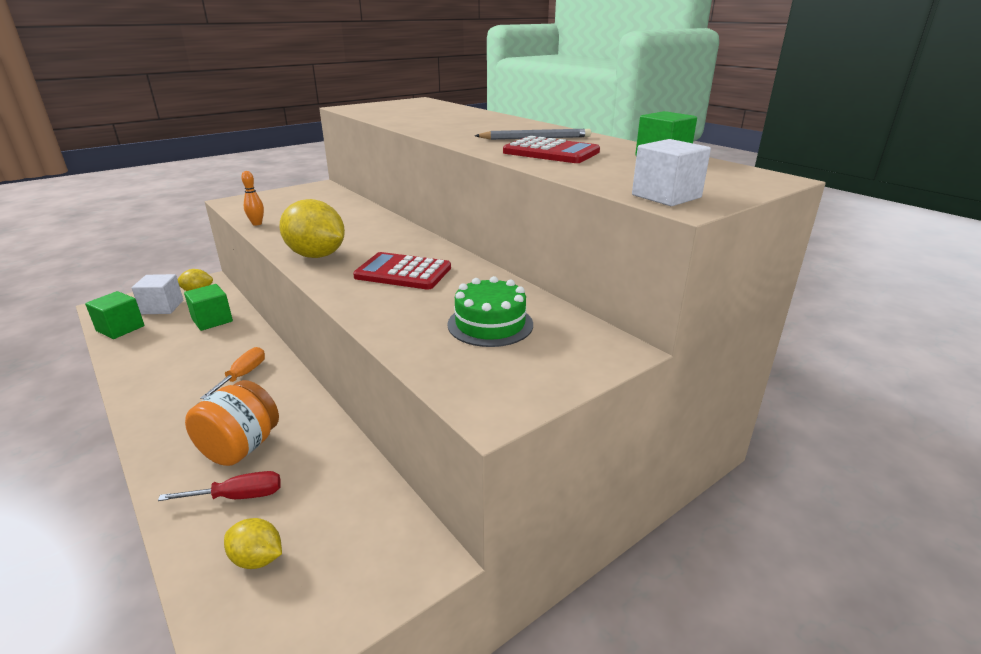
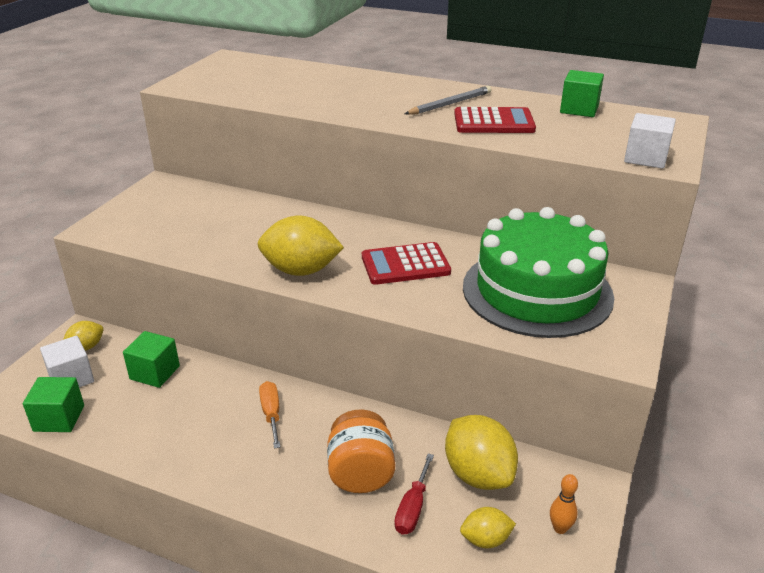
camera: 30 degrees left, 5 degrees up
red screwdriver [158,471,281,501] -> red screwdriver turned 150 degrees clockwise [394,454,434,535]
orange bowling pin [241,171,264,226] -> orange bowling pin moved to [550,474,578,534]
green cake [447,276,533,347] -> green cake [463,207,614,338], size x2.03
none -> yellow lemon [445,415,518,490]

